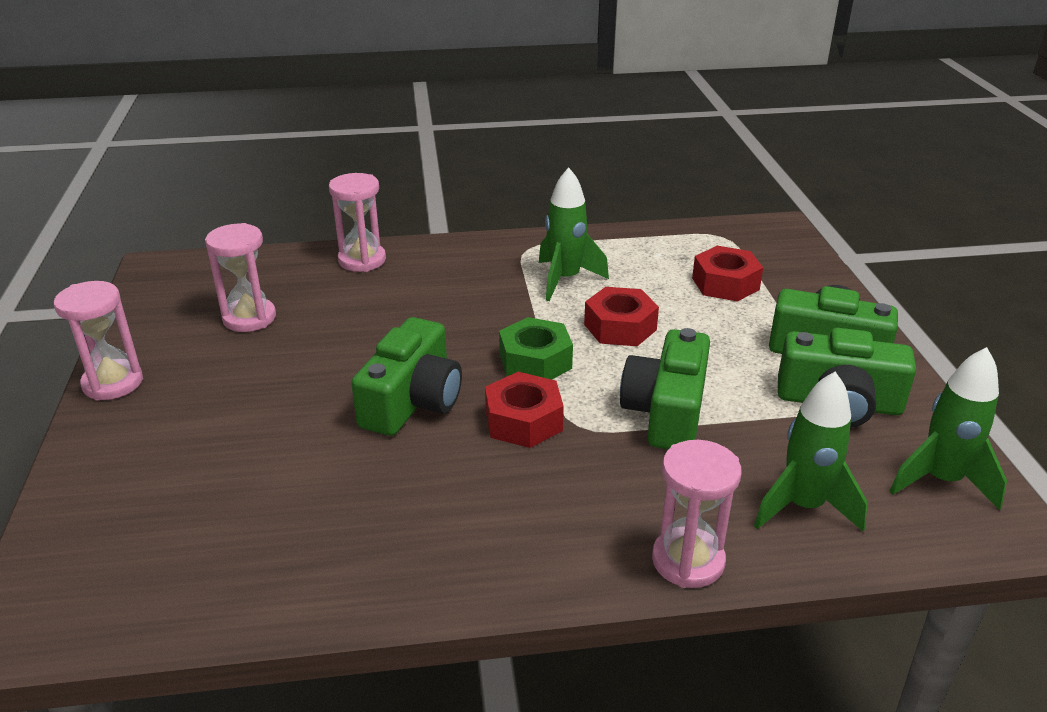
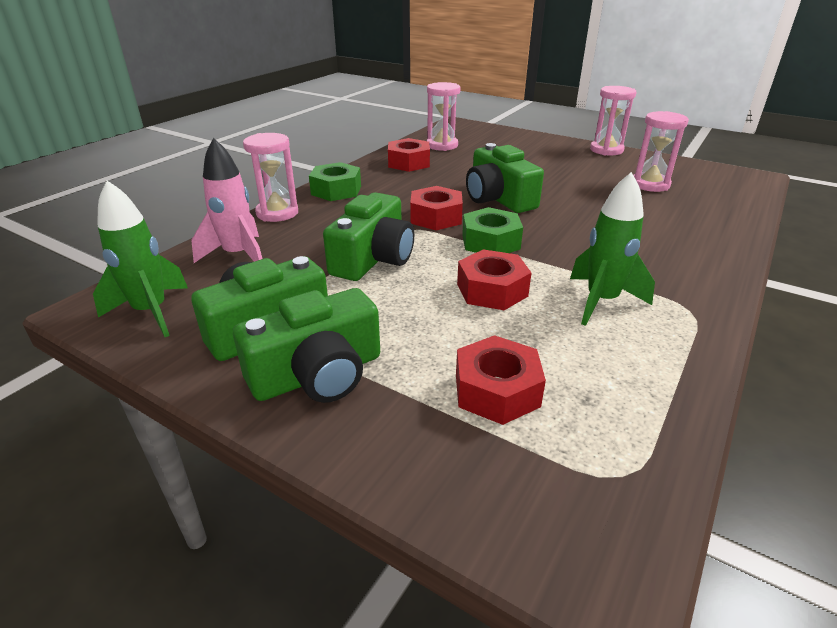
camera: 130 degrees right, 0 degrees up
pink hourglass [329,173,386,272] -> pink hourglass moved to [426,82,461,151]
green camera [620,328,710,449] -> green camera turned 60 degrees clockwise [323,192,414,281]
green rocket [754,372,868,532] -> pink rocket [191,138,262,263]
none -> green nut [309,162,361,201]
none -> red nut [388,138,430,172]

